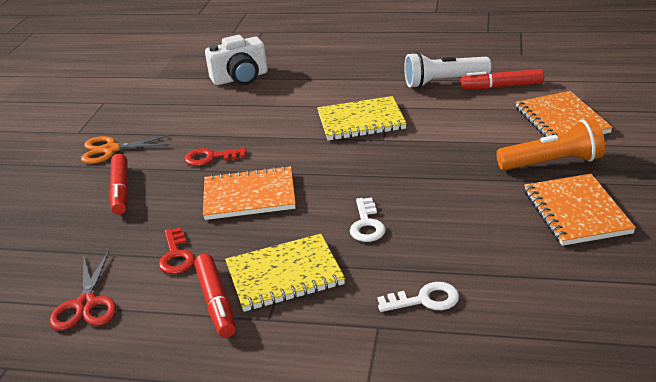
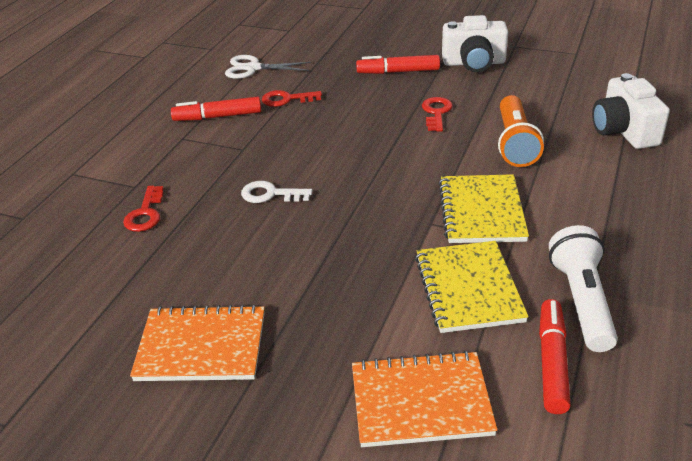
camera: 100 degrees right, 5 degrees up
red scissors [49,251,116,331] -> white scissors [225,55,311,79]
orange scissors [81,135,172,164] -> white camera [442,15,508,72]
orange notebook [203,166,296,220] -> none
yellow notebook [225,234,345,312] -> yellow notebook moved to [415,241,529,333]
white key [378,282,459,312] -> red key [123,186,164,232]
orange flashlight [496,119,605,170] -> orange flashlight moved to [498,95,544,167]

